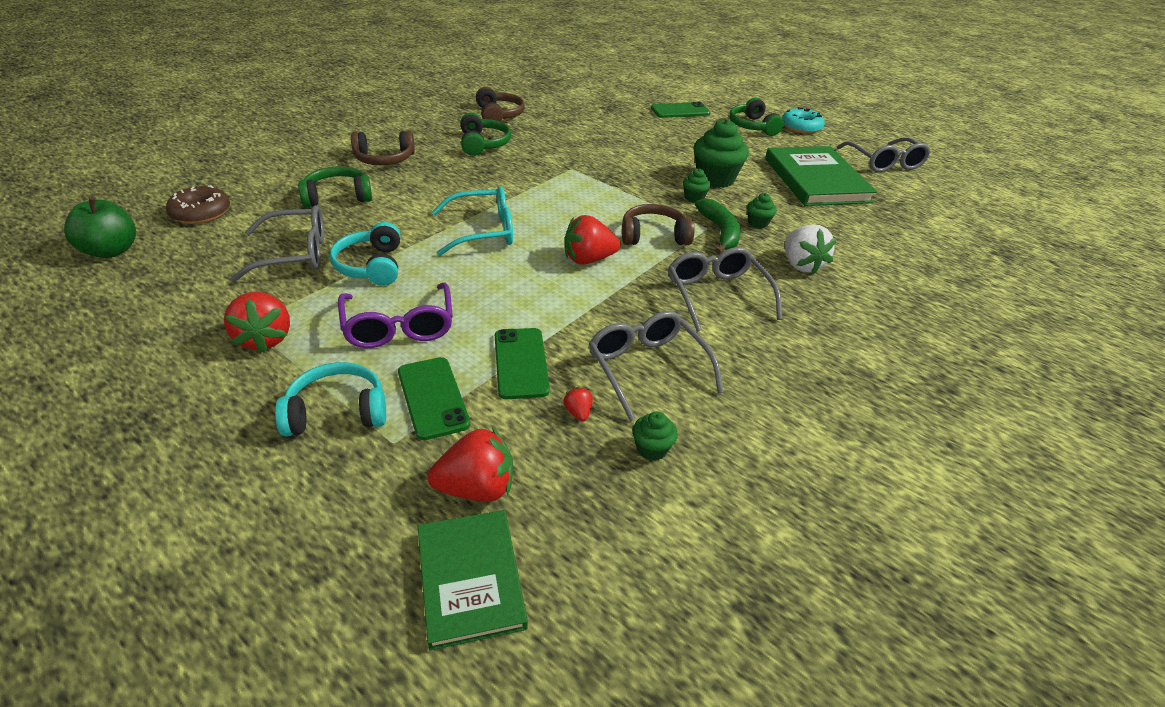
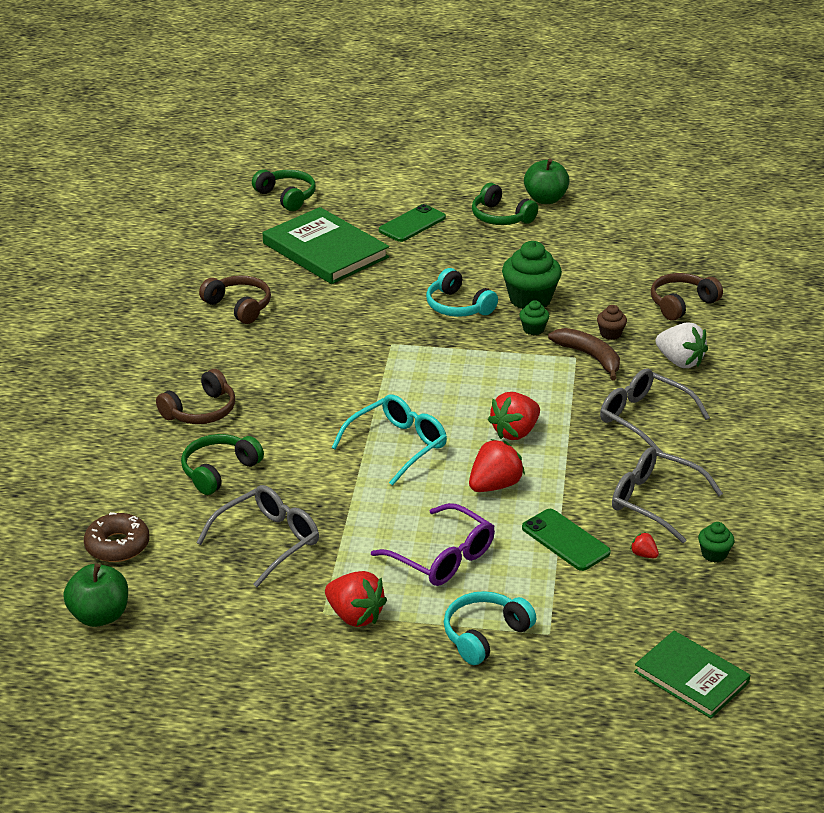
camera: 30 degrees left, 5 degrees down
turquoise headphones [330,222,400,286] -> turquoise headphones moved to [426,268,498,317]
green phone [398,357,470,440] -> none
red strawberry [428,427,513,502] -> red strawberry moved to [469,439,525,492]
green headphones [461,113,511,156] -> green headphones moved to [252,170,316,211]
brown headphones [622,204,695,245] -> brown headphones moved to [651,273,723,321]
green banana [695,199,741,254] -> brown banana [548,328,620,380]
green cupcake [747,193,777,228] -> brown cupcake [597,305,627,340]
green book [765,146,877,206] -> green book moved to [263,207,389,284]
turquoise donut [782,107,825,134] -> green apple [524,159,570,204]
grey glasses [837,137,931,172] -> none

